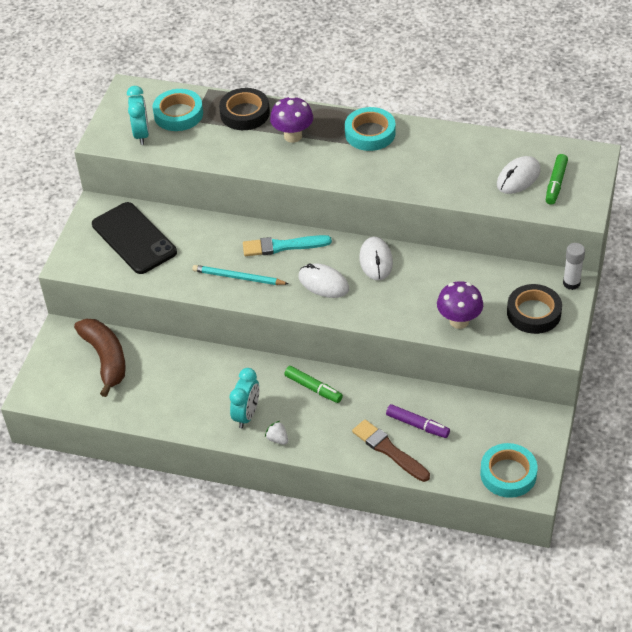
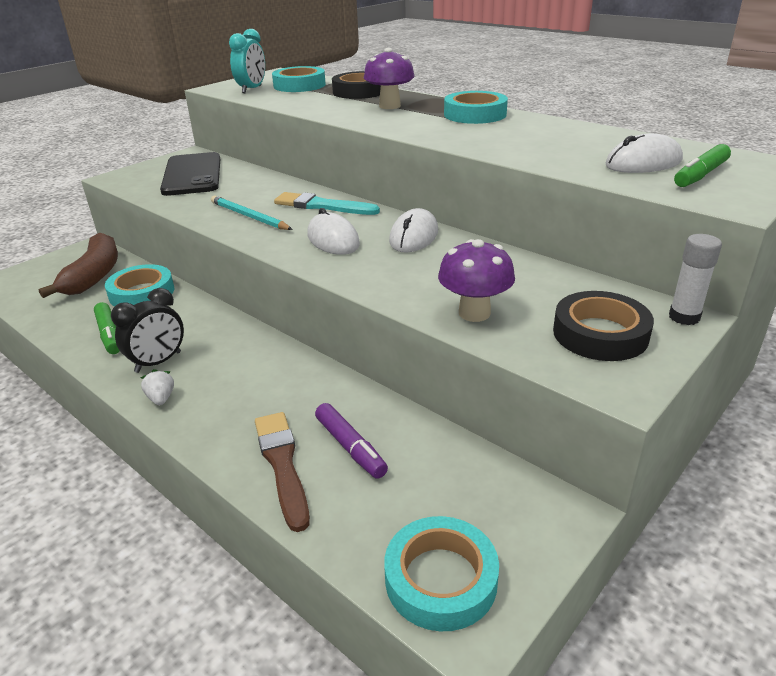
camera: 25 degrees right, 15 degrees down
turquoise clock [230,368,259,428] -> black clock [111,288,184,373]
green marker [284,366,343,403] -> green marker moved to [94,302,120,354]
none -> turquoise tape [105,264,174,307]

